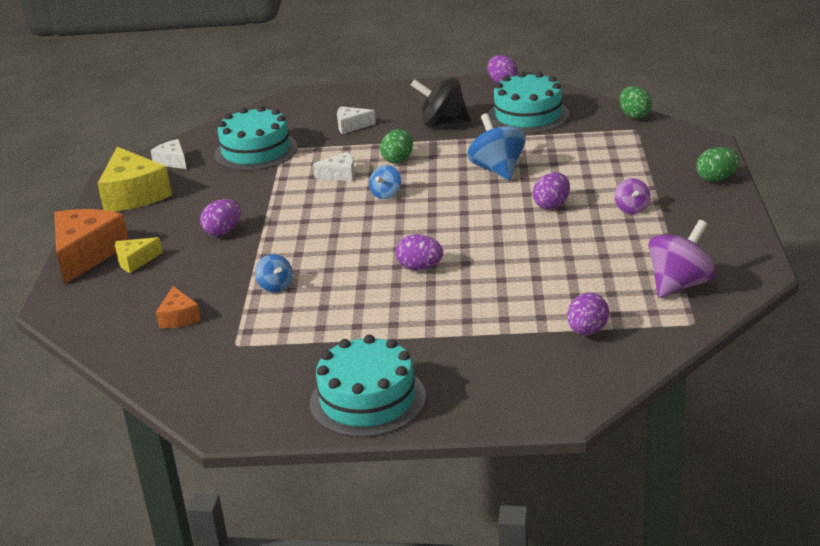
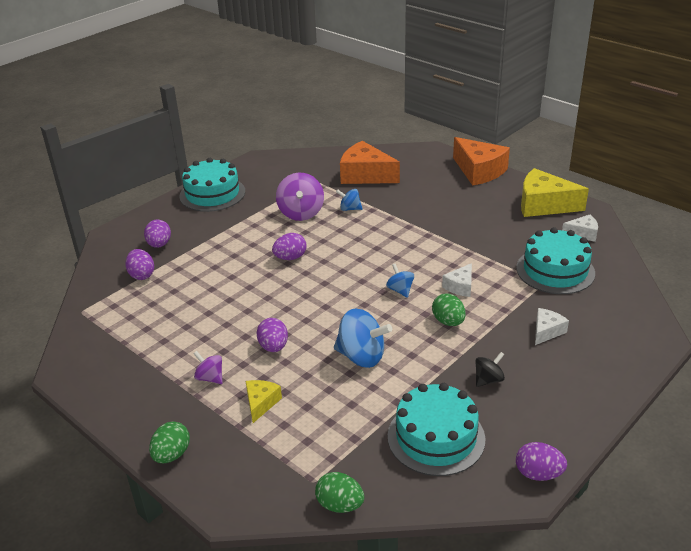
camera: 130 degrees right, 5 degrees up
yellow cheese [115,237,163,273] -> yellow cheese moved to [246,380,282,423]
orange cheese [156,286,201,328] -> orange cheese [340,141,400,184], size x1.96
purple egg [200,199,241,236] -> purple egg moved to [144,220,171,248]
black spinning top [411,76,471,126] -> black spinning top [475,352,505,387], size x0.55
purple spinning top [648,220,716,298] -> purple spinning top moved to [276,173,324,221]

